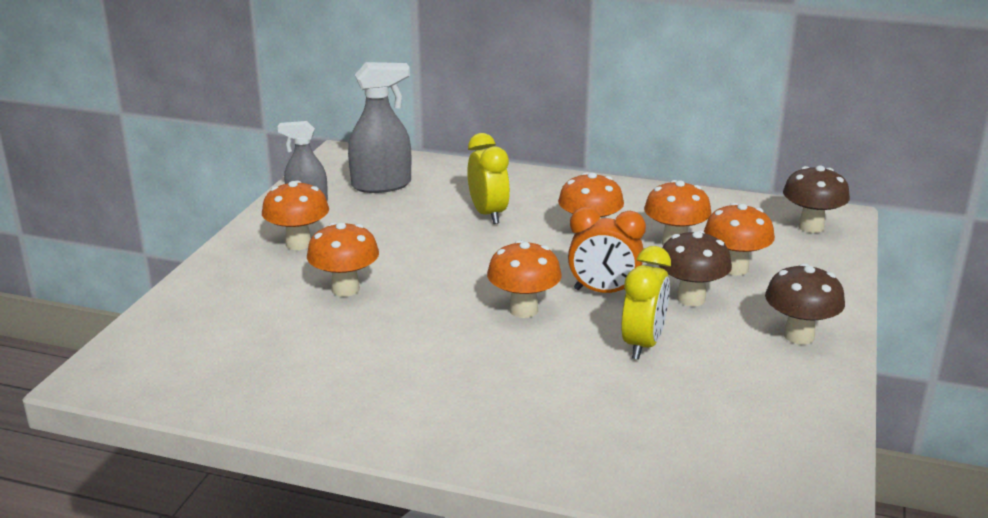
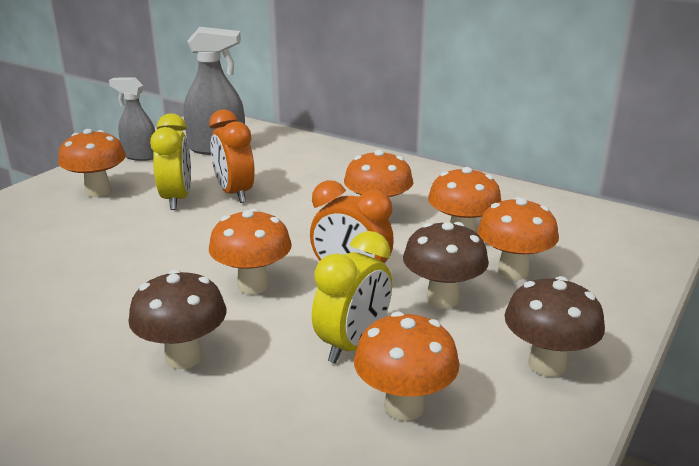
camera: 15 degrees right, 0 degrees up
orange mushroom [307,222,379,297] -> orange mushroom moved to [354,311,459,421]
yellow clock [467,133,510,224] -> yellow clock moved to [150,114,191,210]
brown mushroom [783,166,850,233] -> brown mushroom moved to [128,269,226,370]
none -> orange clock [209,109,255,203]

